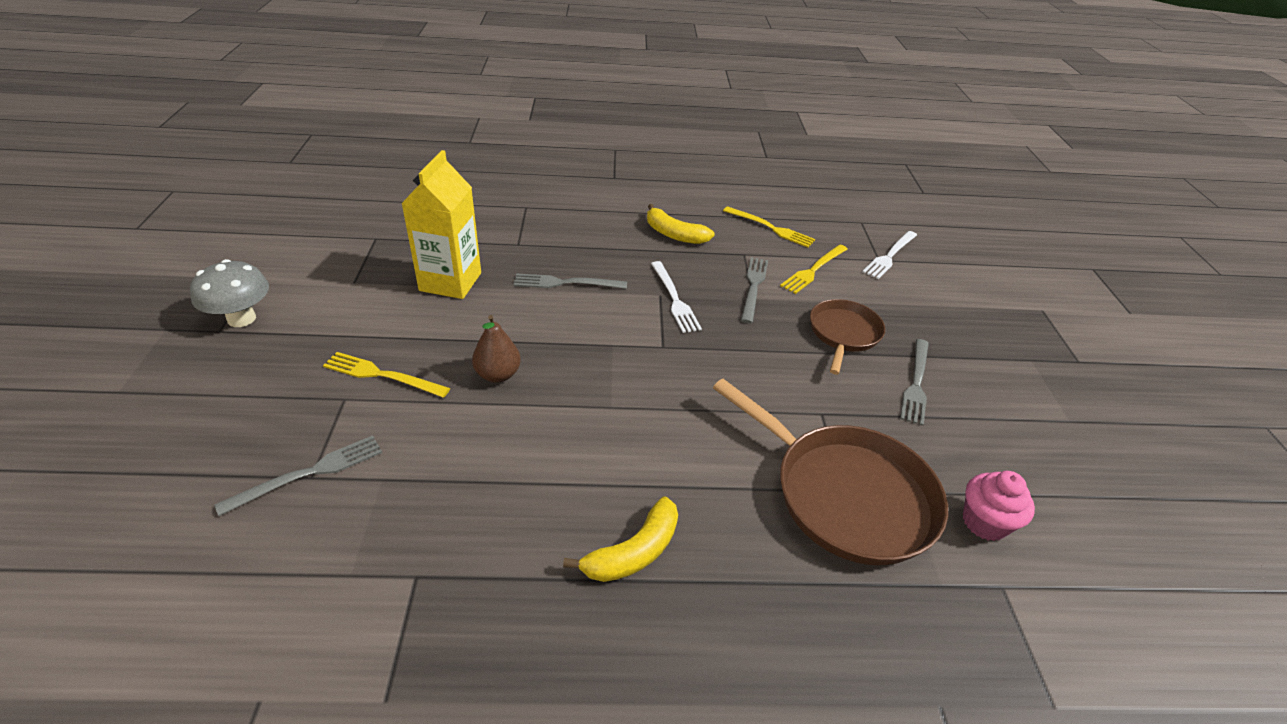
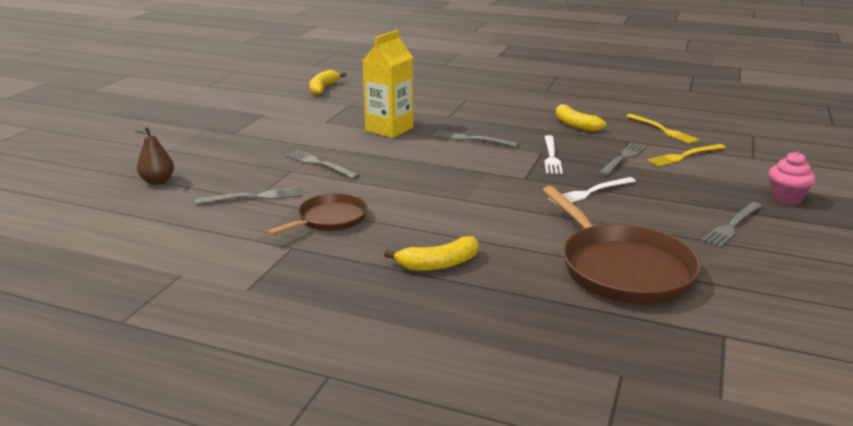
camera: 25 degrees right, 15 degrees down
grey mushroom [190,259,269,327] -> none
yellow fork [323,352,450,398] -> grey fork [286,150,360,179]
brown pear [472,315,521,383] -> brown pear moved to [135,127,174,185]
brown pan [810,299,885,375] -> brown pan moved to [266,193,368,235]
white fork [862,231,917,279] -> white fork moved to [548,177,636,206]
pink cupcake [963,471,1035,541] -> pink cupcake moved to [769,151,815,205]
none -> yellow banana [309,70,346,95]

